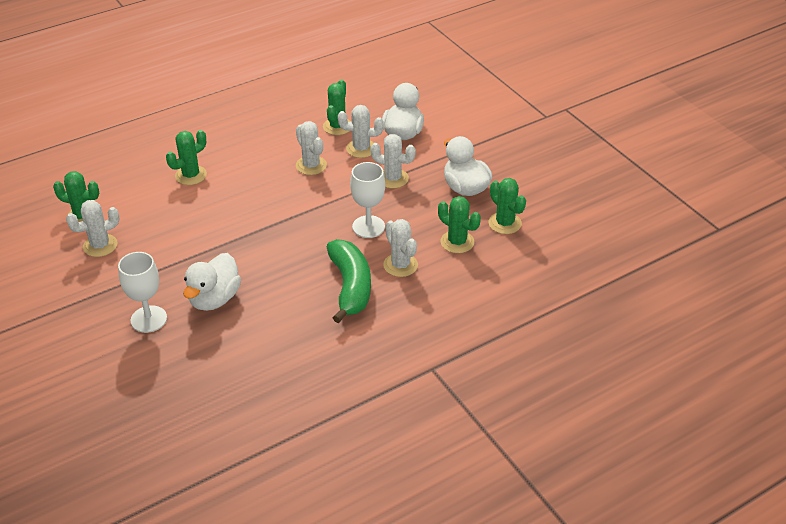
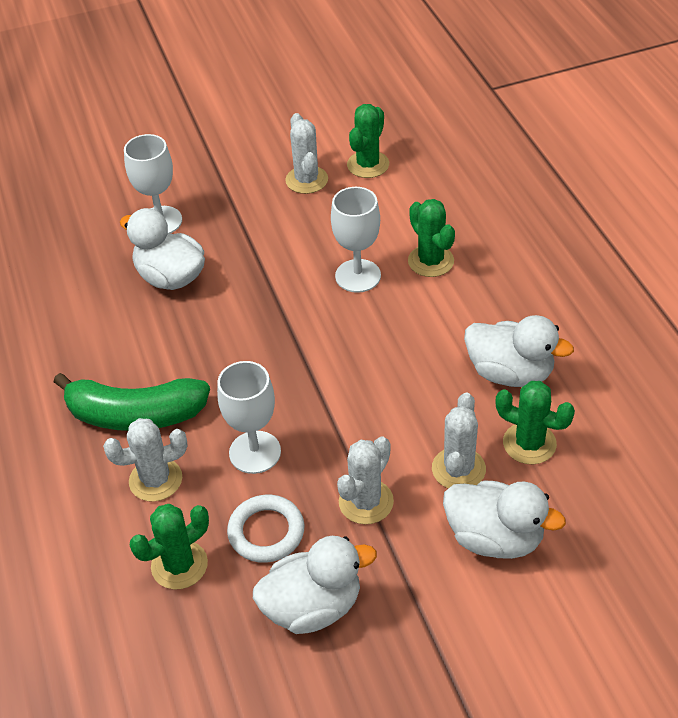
camera: 105 degrees right, 5 degrees up
white cactus [296,121,327,175] -> none
green cactus [489,178,526,234] -> none
none -> white ring [227,495,304,563]
none -> white goblet [331,187,381,293]
none -> white duck [464,315,574,387]

